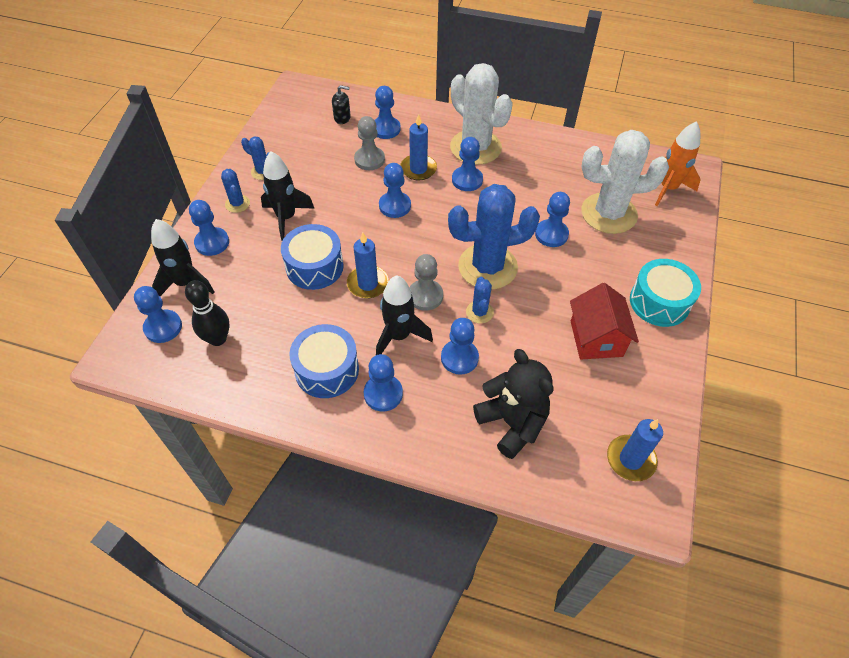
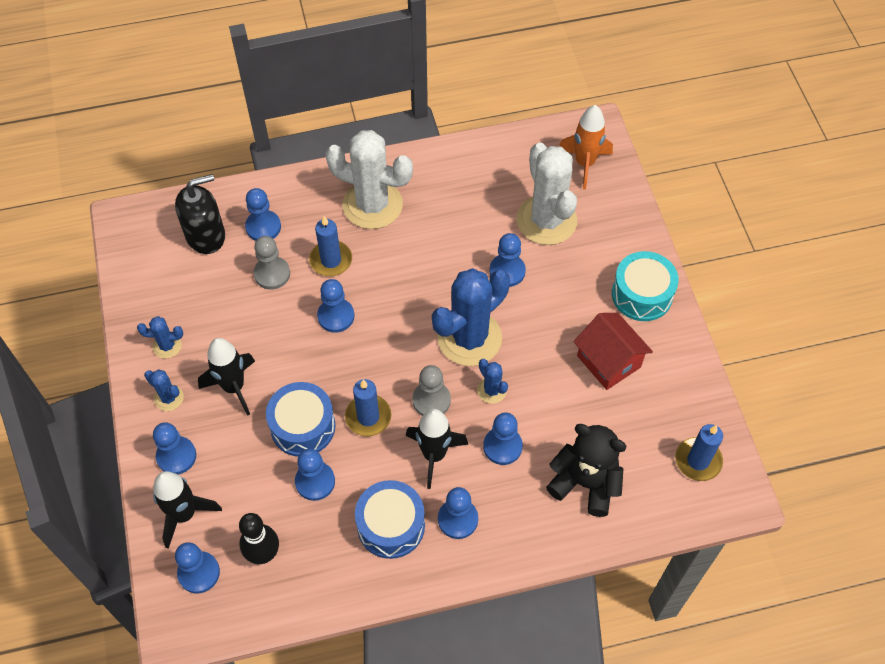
camera: 30 degrees left, 5 degrees up
black soap dispenser [332,85,351,124] -> black soap dispenser [175,174,225,254], size x1.92
blue pawn [452,137,483,191] -> blue pawn moved to [295,448,335,501]
white cactus [581,130,669,234] -> white cactus turned 75 degrees counterclockwise [516,143,577,245]

